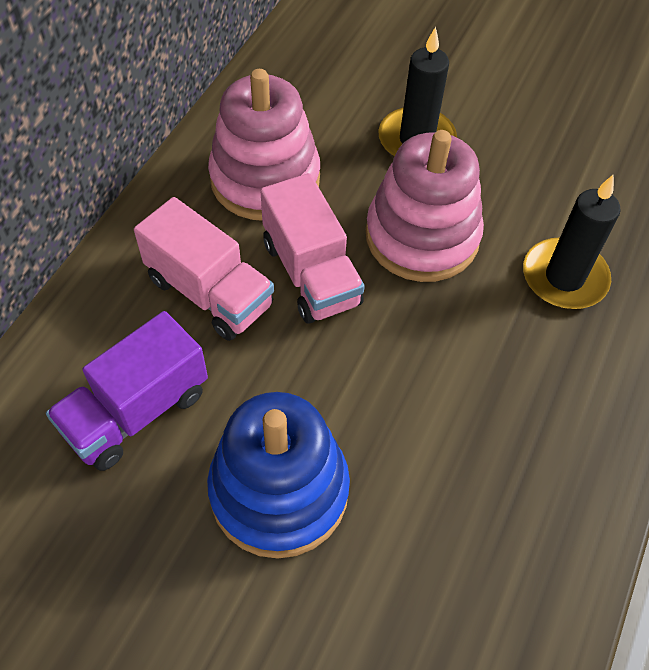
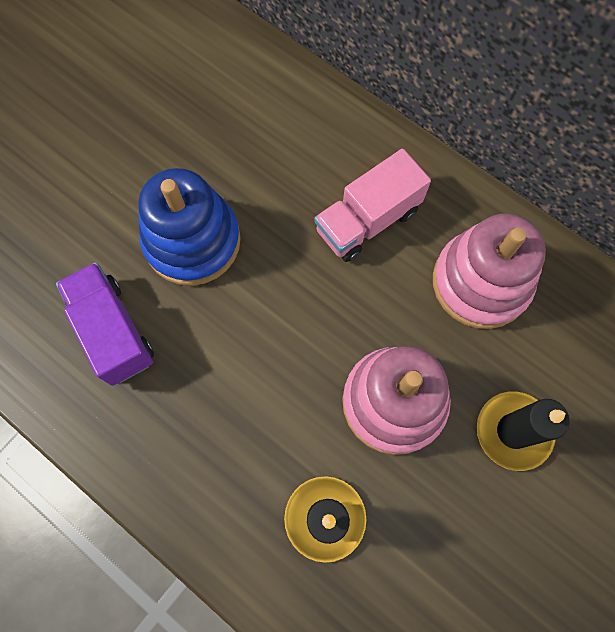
camera: 105 degrees right, 15 degrees up
purple truck [46,311,208,471] -> purple truck moved to [56,262,154,386]
pink truck [260,173,365,323] -> none

